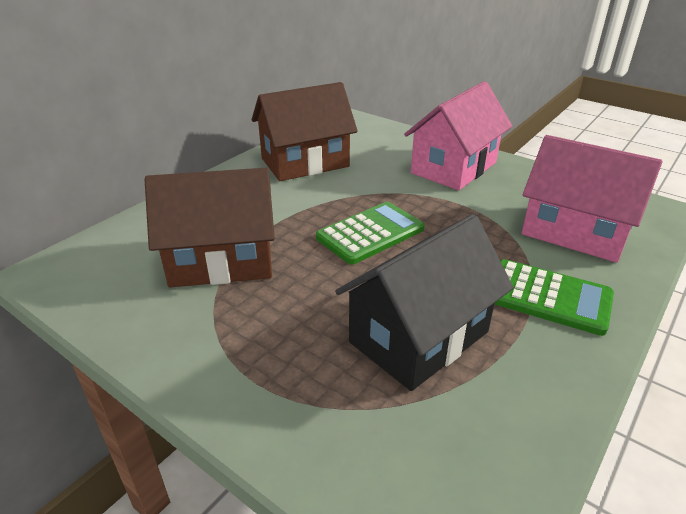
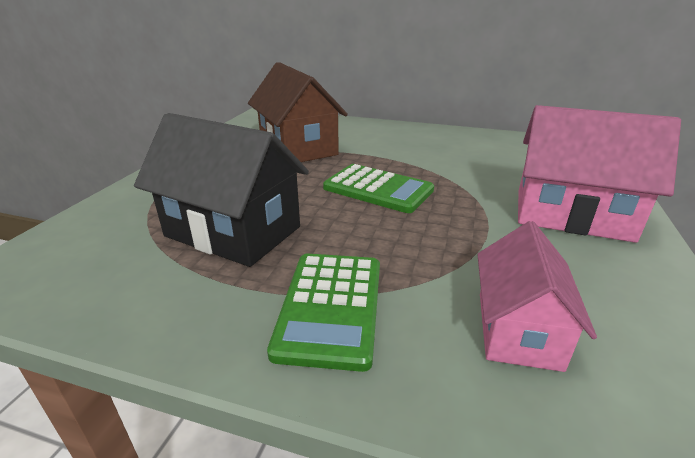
camera: 70 degrees right, 5 degrees down
brown house [252,82,358,181] -> none
pink house [522,135,663,263] -> pink house [477,221,597,372], size x0.63

